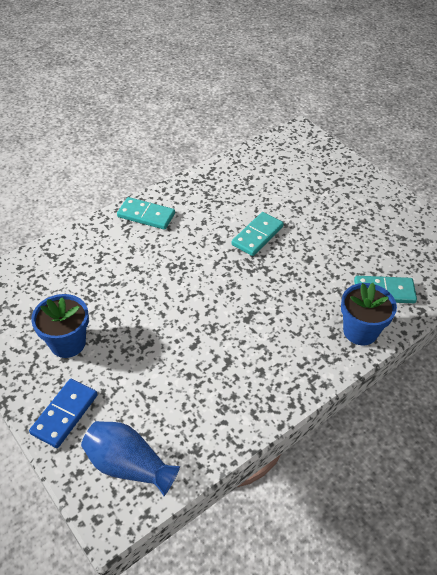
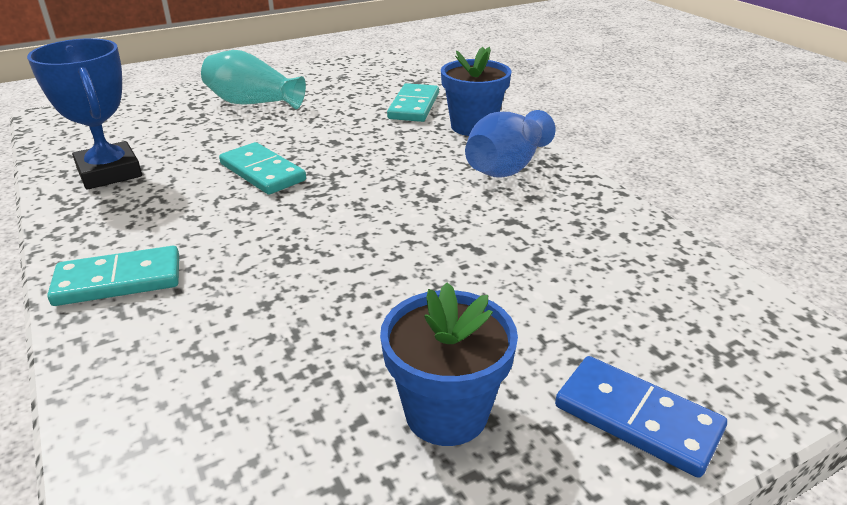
camera: 80 degrees left, 15 degrees down
blue vase [81,421,180,496] -> blue vase moved to [465,110,555,178]
turquoise domino [117,197,175,230] -> turquoise domino turned 45 degrees clockwise [47,246,179,306]
none -> blue trophy [27,38,142,190]
none -> turquoise vase [201,50,306,109]

